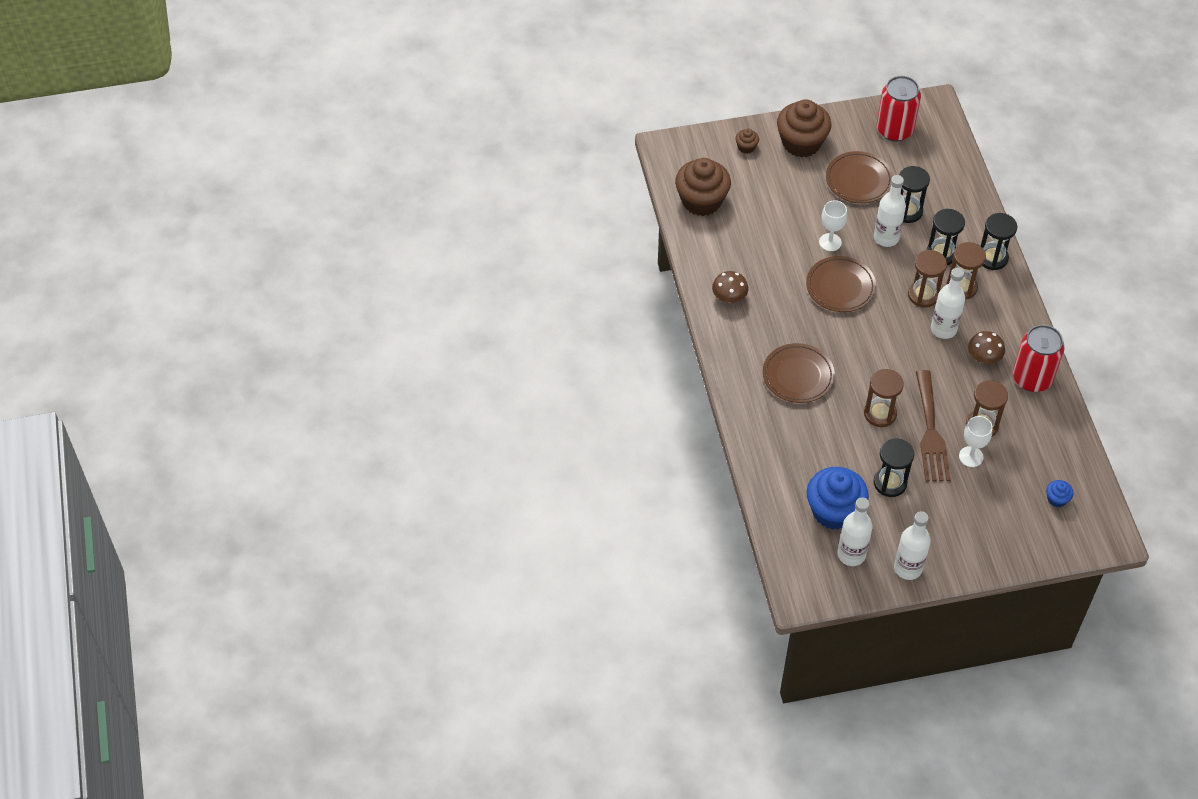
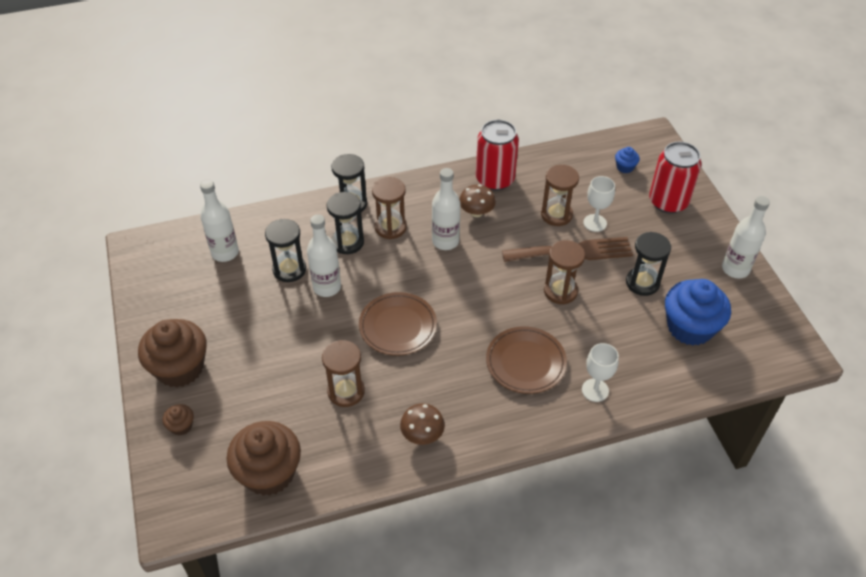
camera: 95 degrees left, 5 degrees down
white goblet [819,200,847,251] -> white goblet moved to [582,343,619,402]
brown plate [826,151,893,203] -> none
white bottle [837,497,873,566] -> white bottle moved to [200,179,239,262]
red can [877,76,921,142] -> red can moved to [649,142,702,214]
brown hourglass [908,250,947,308] -> brown hourglass moved to [322,340,365,407]

